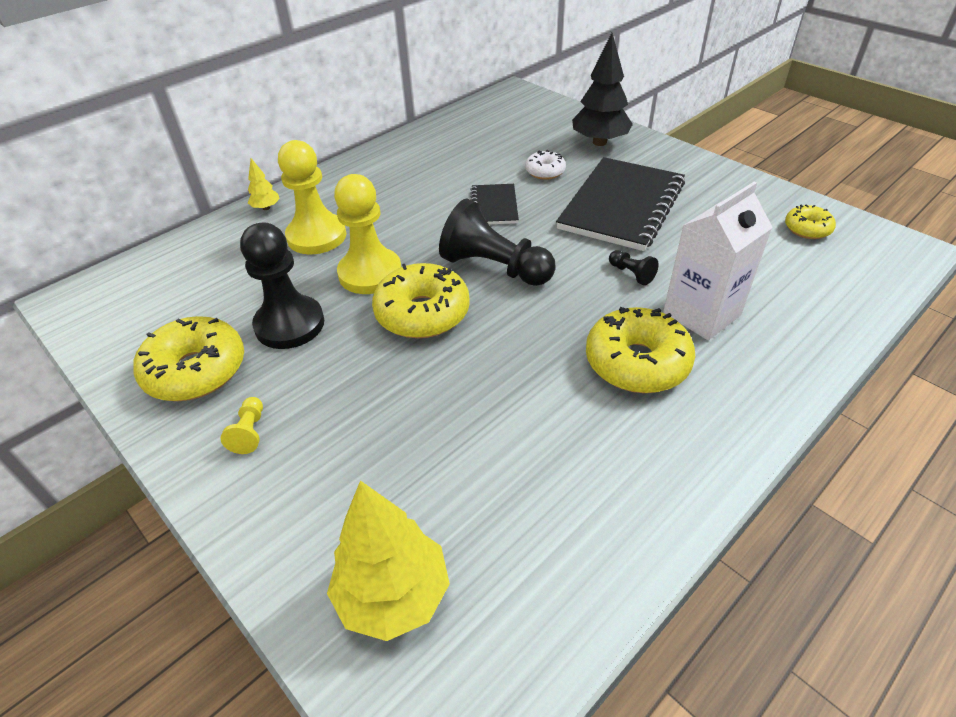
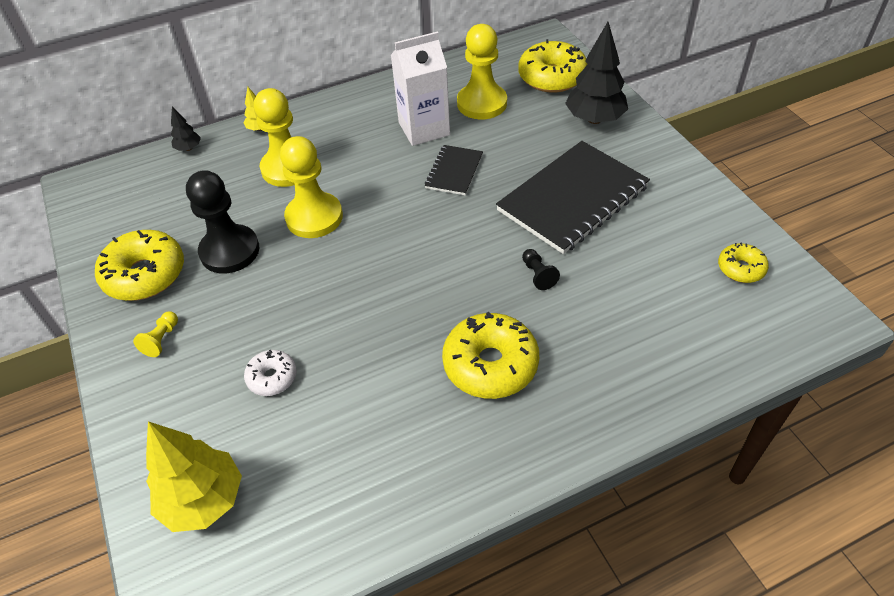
camera: 20 degrees right, 5 degrees up
yellow donut [372,263,470,338] -> yellow donut moved to [518,39,588,93]
black pawn [439,199,556,286] -> none
white donut [525,150,566,180] -> white donut moved to [244,350,296,396]
white carton [663,182,773,340] -> white carton moved to [391,32,450,146]
none -> black tree [171,107,201,151]
none -> yellow pawn [457,24,507,119]

